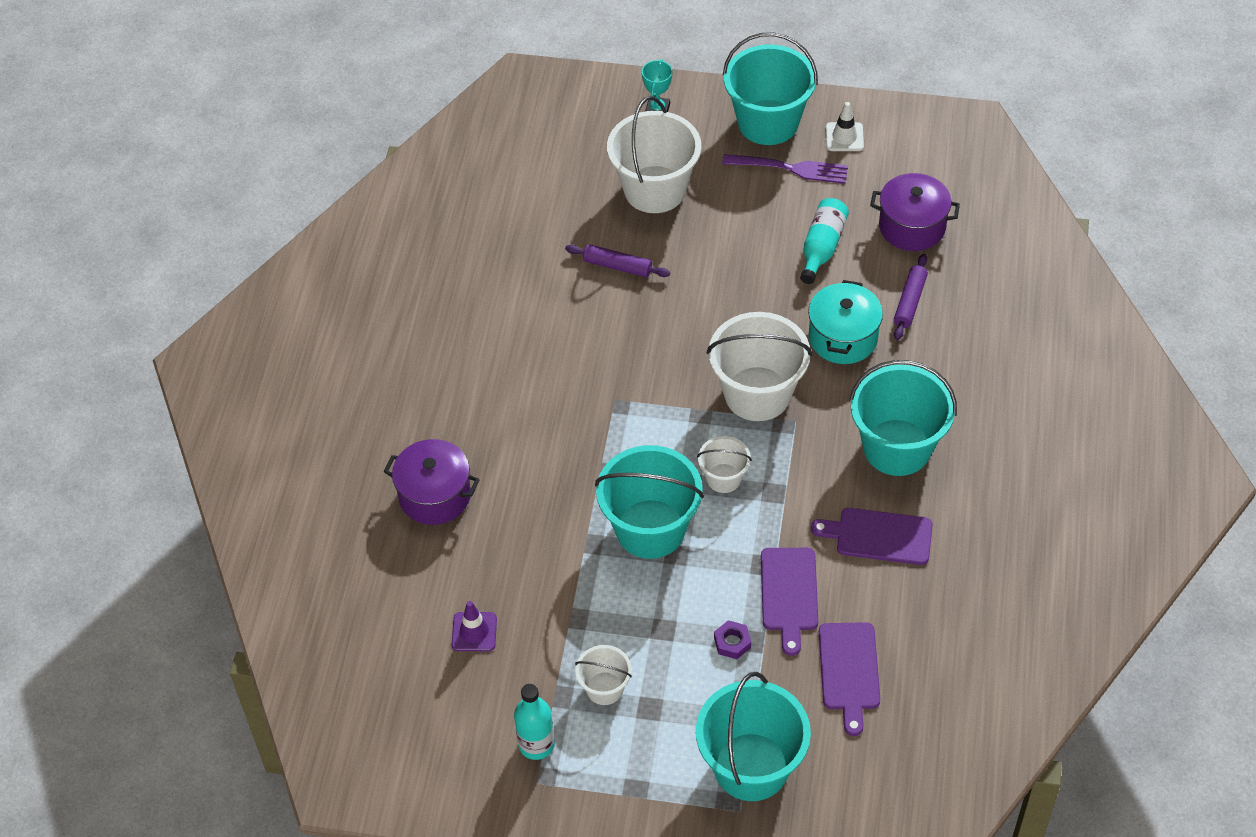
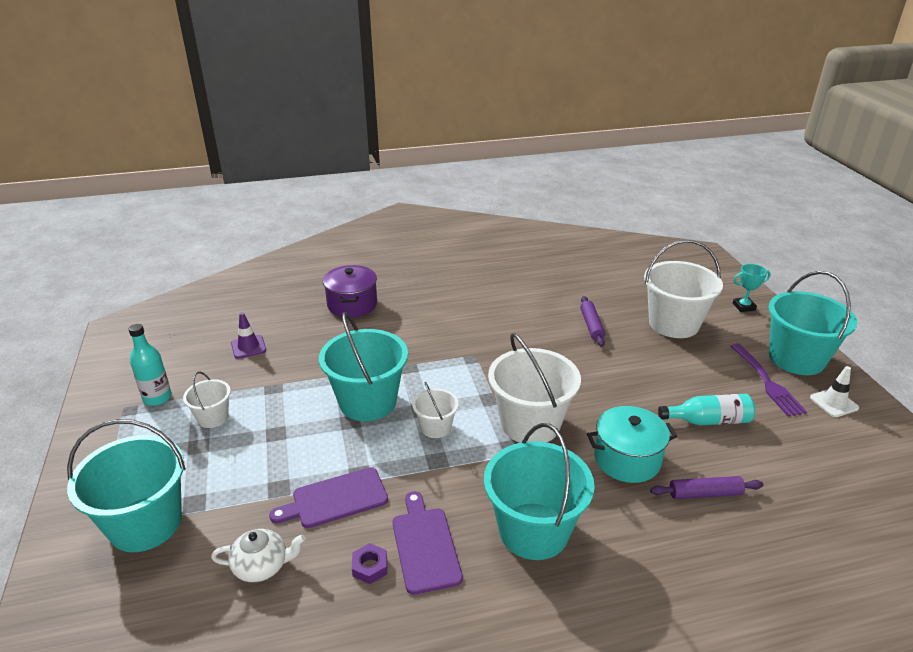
camera: 65 degrees right, 20 degrees down
purple nut [714,620,751,659] -> purple nut moved to [352,543,387,584]
purple cutting board [819,622,880,736] -> white teapot [211,529,306,582]
purple pot [870,173,960,251] -> none

